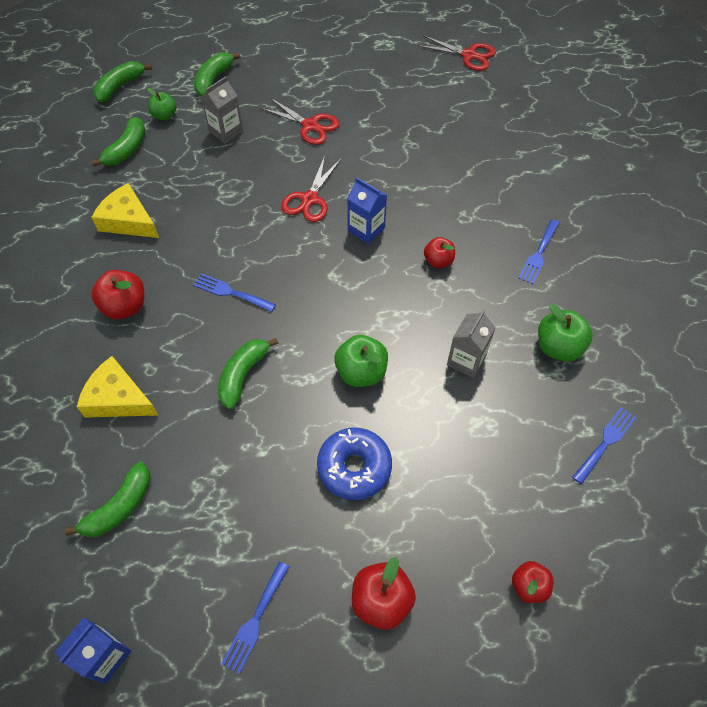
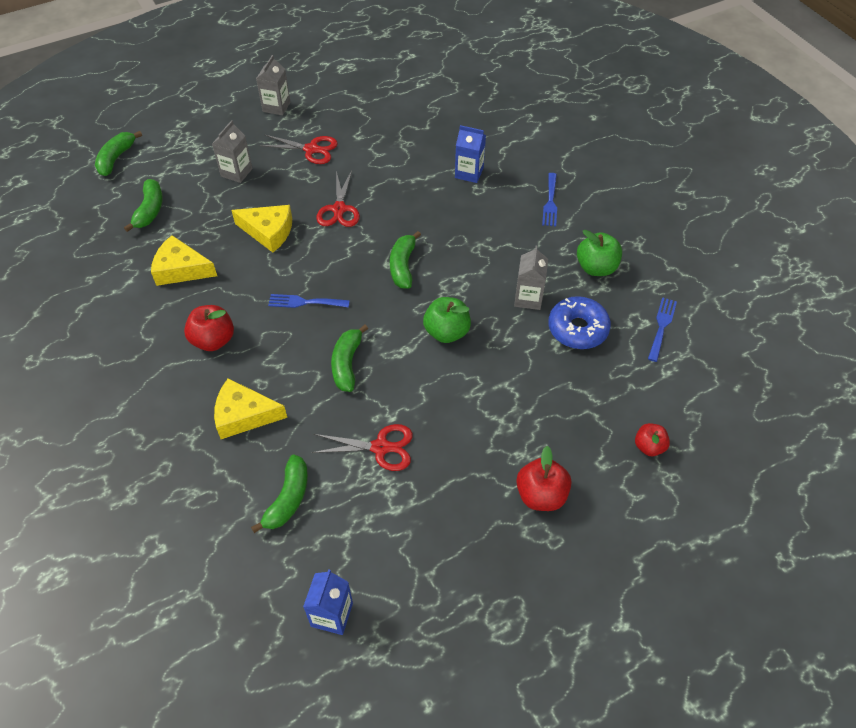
camera: 20 degrees left, 5 degrees down
green apple [148,88,177,120] -> none
green banana [194,52,241,96] -> green banana moved to [390,231,421,289]
blue fork [221,561,289,674] -> none
blue donut [317,427,392,500] -> blue donut moved to [548,296,611,349]
blue carton [347,177,387,244] -> blue carton moved to [455,125,486,183]
red scissors [417,35,496,71] -> red scissors moved to [311,424,413,471]
red apple [424,237,455,268] -> none
none -> yellow cheese [231,205,292,252]
none -> grey carton [256,55,291,115]

